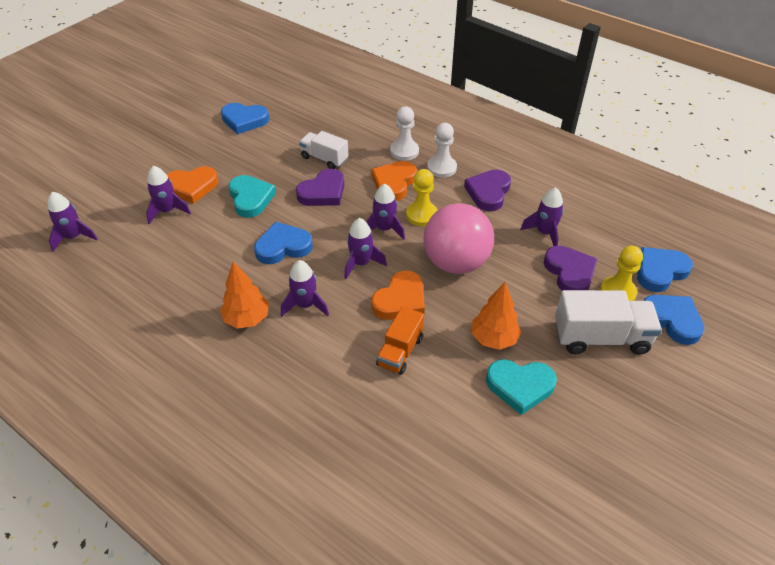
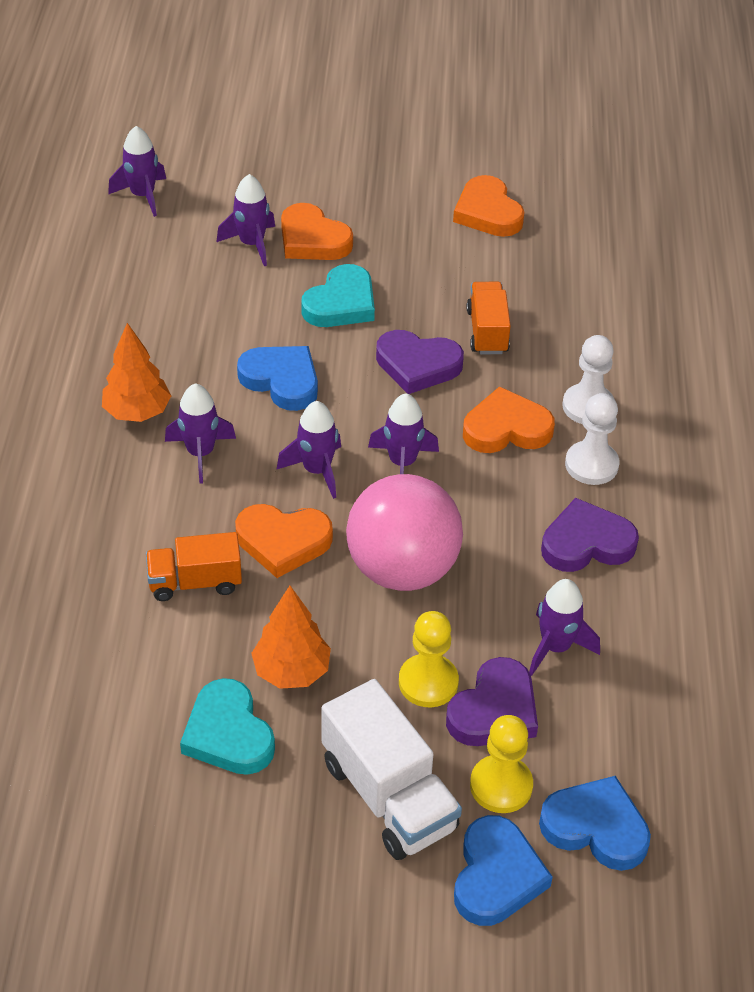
camera: 55 degrees right, 0 degrees up
blue heart [221,103,269,134] -> orange heart [453,175,525,237]
white truck [299,131,349,169] -> orange truck [467,282,511,354]
yellow pawn [406,169,438,226] -> yellow pawn moved to [399,611,459,707]

